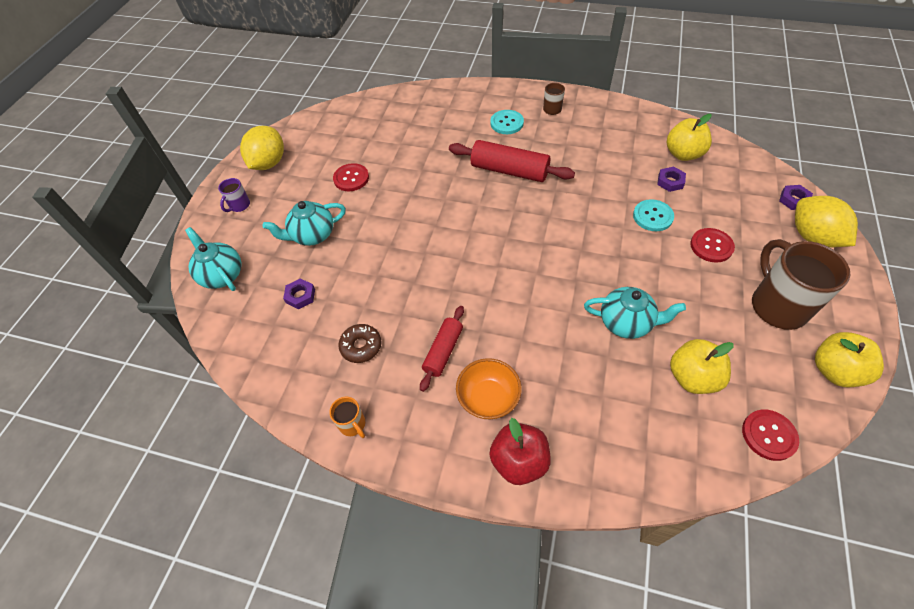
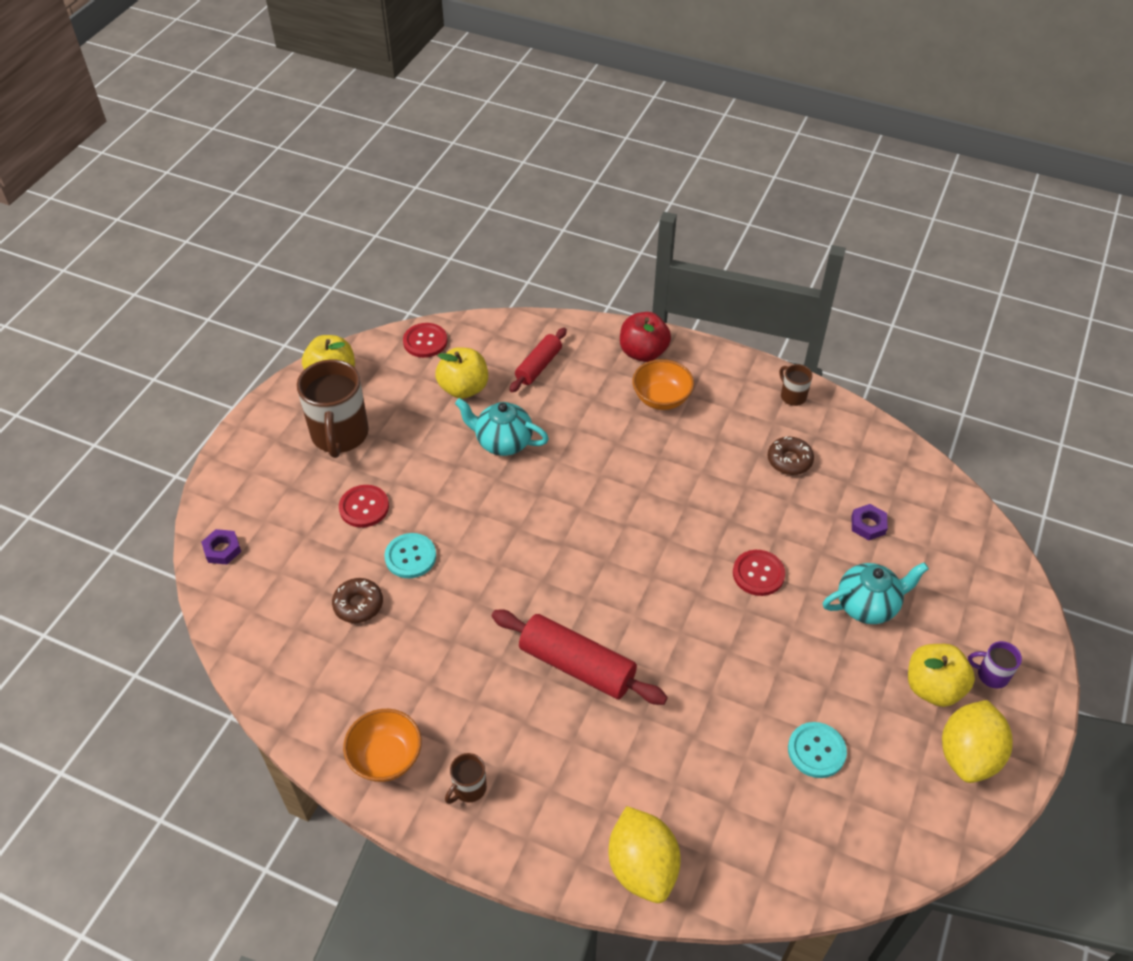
camera: 175 degrees left, 5 degrees down
turquoise teapot [185,227,242,291] -> none
purple mug [218,178,250,212] -> purple mug turned 105 degrees counterclockwise [968,641,1022,689]
orange mug [329,397,365,438] -> brown mug [780,364,813,406]
red button [333,163,369,191] -> red button moved to [733,550,785,596]
red rolling pin [420,306,464,392] -> red rolling pin moved to [510,328,567,392]
turquoise button [490,110,524,134] -> turquoise button moved to [788,722,847,778]
purple nut [657,167,686,192] -> brown donut [332,578,383,623]
yellow apple [667,114,712,161] -> yellow apple moved to [908,644,975,707]
yellow lemon [795,196,858,248] -> yellow lemon moved to [609,806,681,903]
none -> orange bowl [343,709,422,782]

